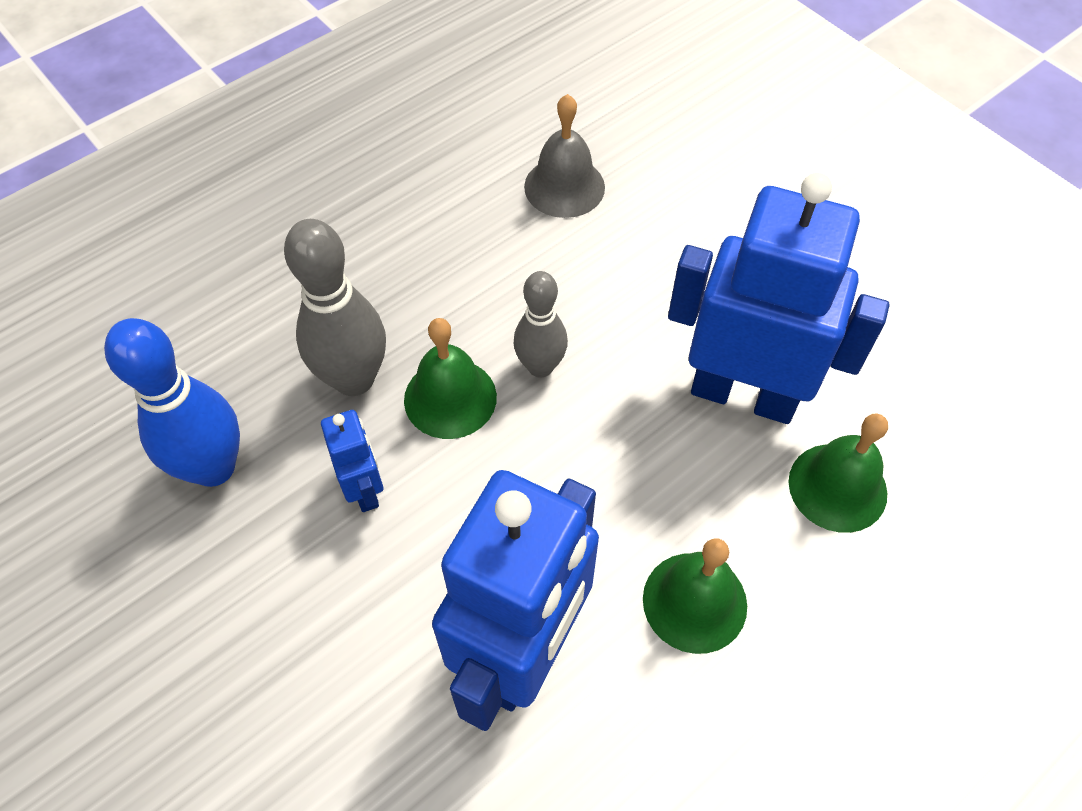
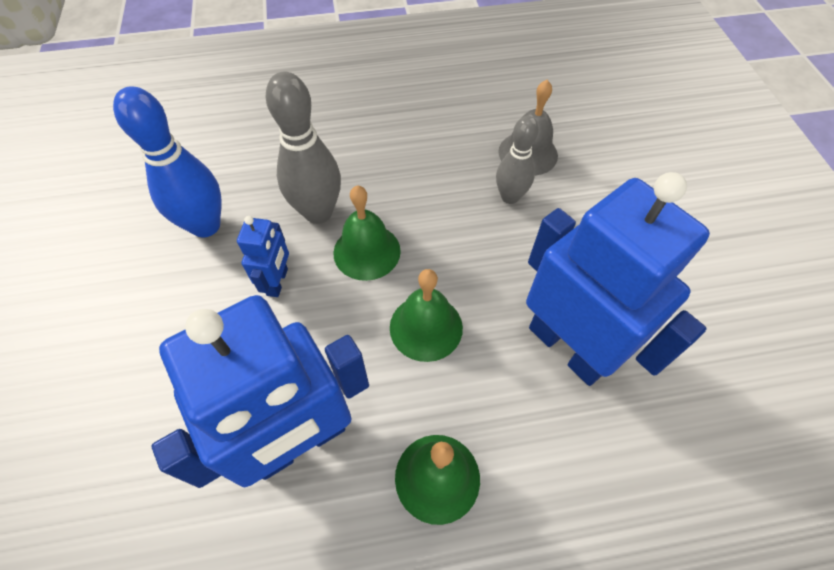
camera: 30 degrees right, 0 degrees up
grey bowling pin [514,271,568,378] -> grey bowling pin moved to [496,116,539,204]
green bell [789,413,888,533] -> green bell moved to [390,269,463,362]

